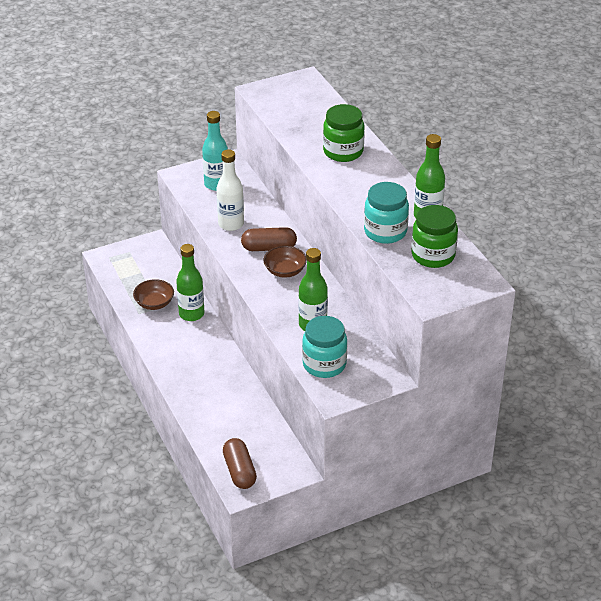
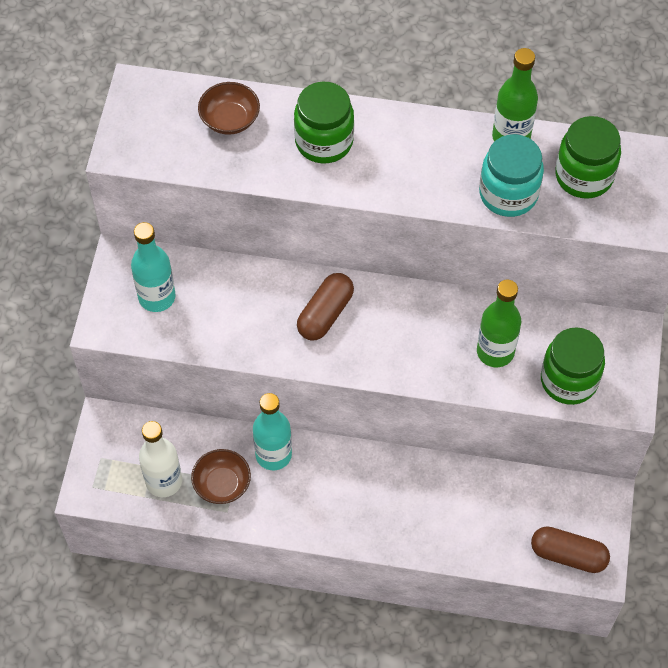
camera: 55 degrees left, 20 degrees up
green bottle [176,244,204,321] -> turquoise bottle [253,393,292,470]
white bottle [216,149,244,231] -> white bottle moved to [139,421,182,497]
brown bowl [263,246,307,278] -> brown bowl moved to [198,82,260,135]
turquoise jar [302,316,347,378] -> green jar [541,327,605,405]

